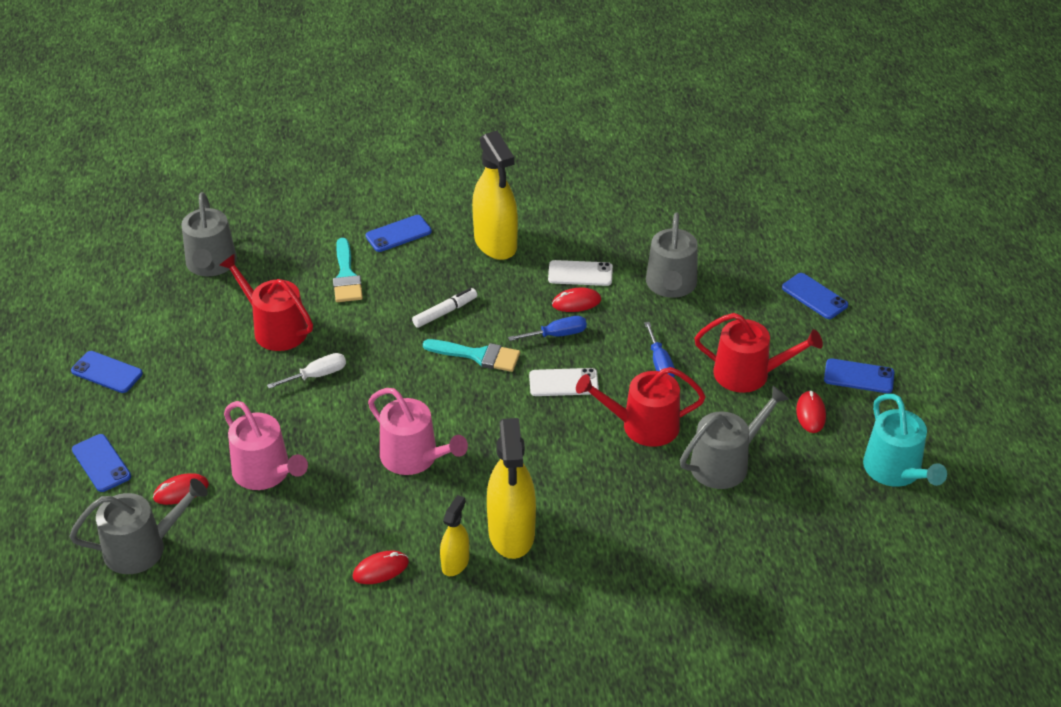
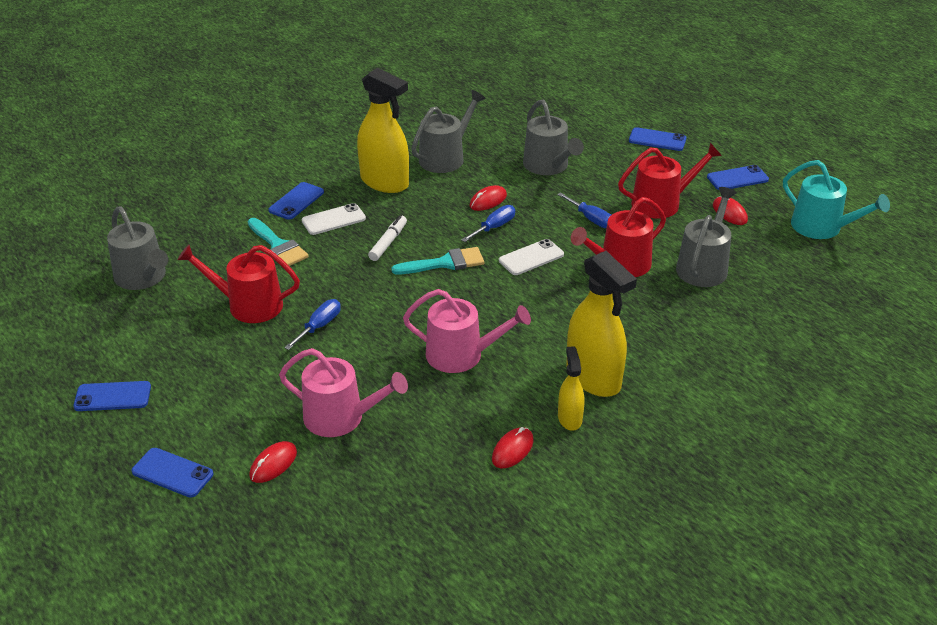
camera: 30 degrees left, 5 degrees down
grey watering can [69,478,208,574] -> grey watering can moved to [411,90,486,173]
white screwdriver [267,353,346,389] -> blue screwdriver [284,299,341,350]
white phone [548,260,613,286] -> white phone moved to [302,203,366,235]

